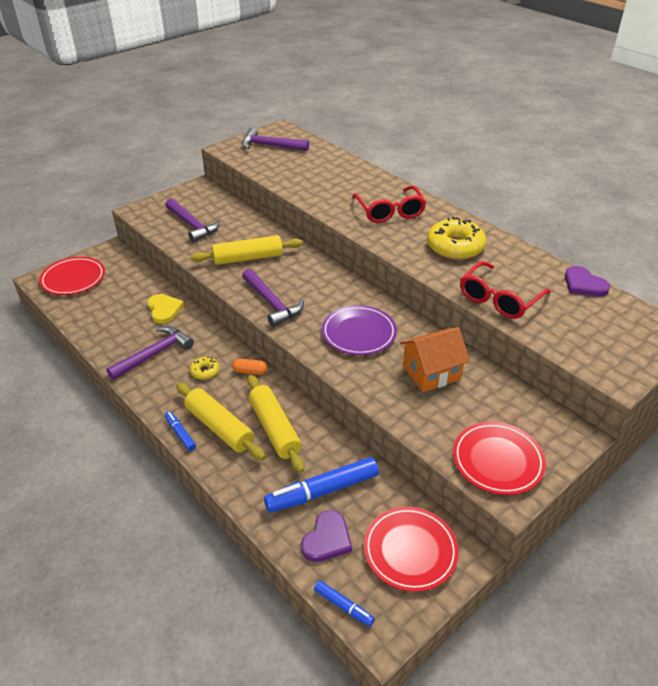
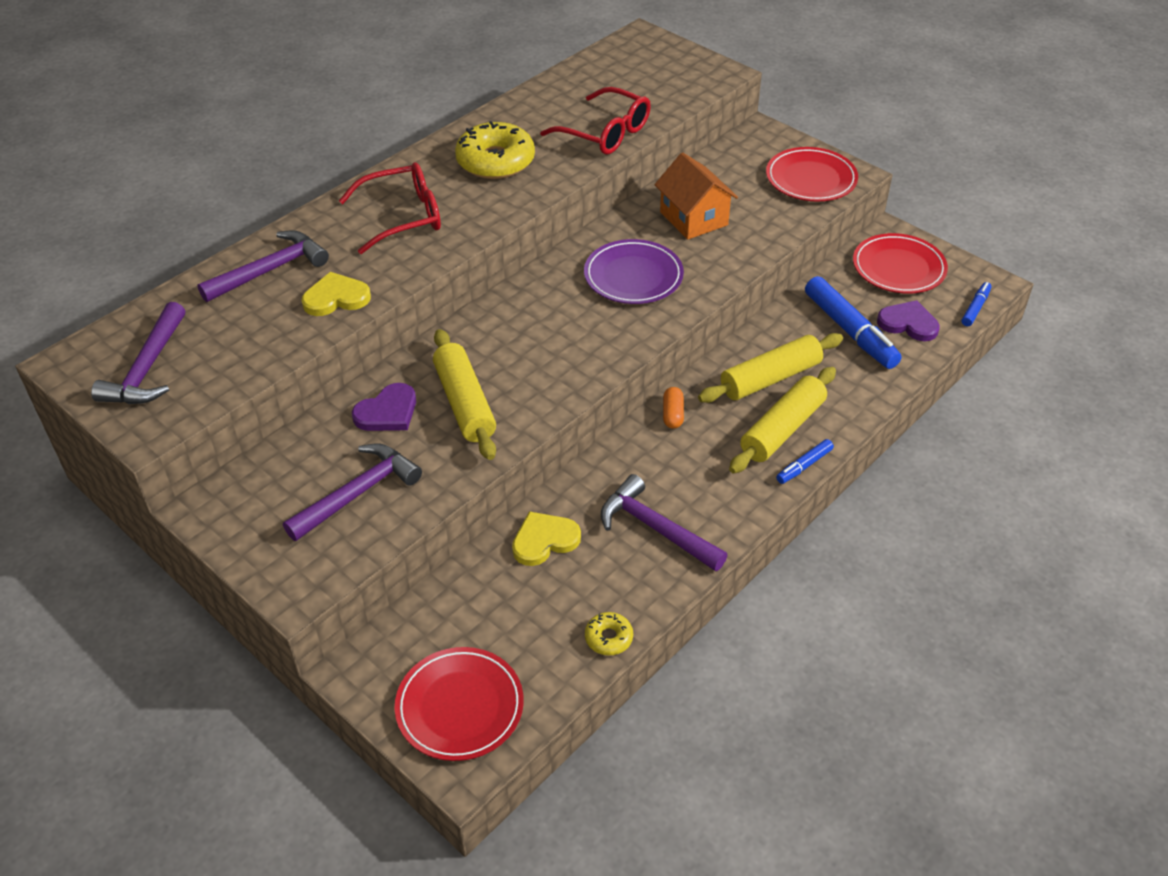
camera: 95 degrees left, 5 degrees up
yellow donut [190,356,219,380] -> yellow donut moved to [585,612,633,655]
purple hammer [242,269,304,327] -> purple hammer moved to [197,230,329,302]
purple heart [565,266,610,297] -> purple heart moved to [352,383,416,431]
none -> yellow heart [302,272,371,316]

